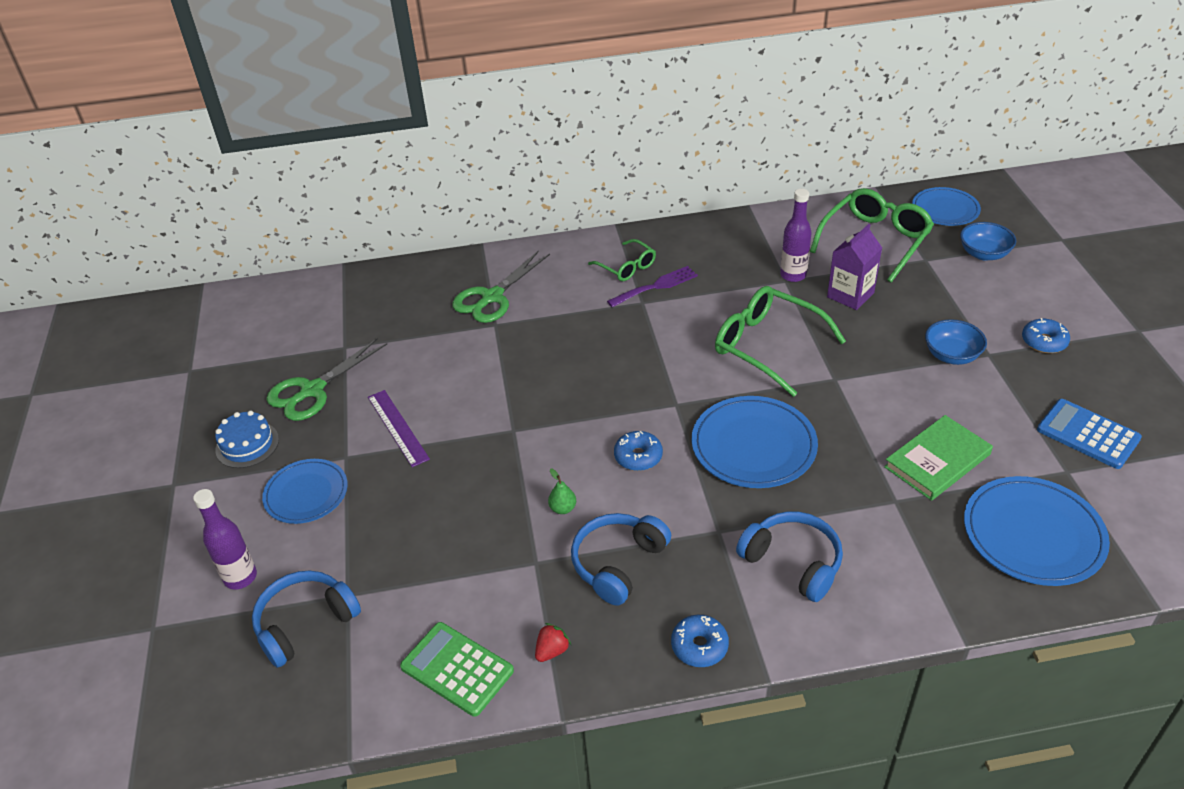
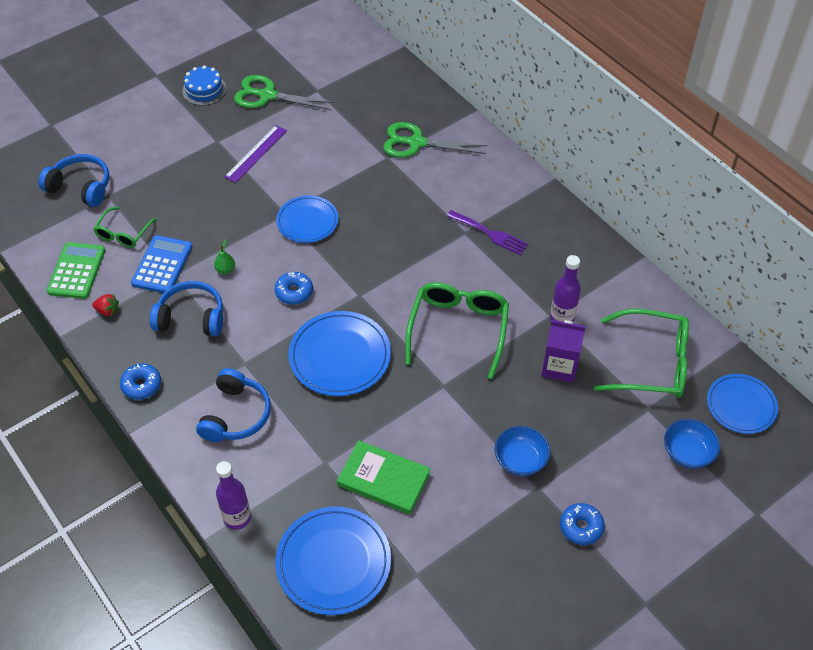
camera: 60 degrees right, 10 degrees up
purple bottle [193,489,257,590] -> purple bottle moved to [216,461,251,530]
blue plate [262,459,348,524] -> blue plate moved to [276,195,338,243]
green glasses [588,239,656,281] -> green glasses moved to [93,207,157,248]
blue calculator [1037,399,1142,469] -> blue calculator moved to [131,235,192,293]

